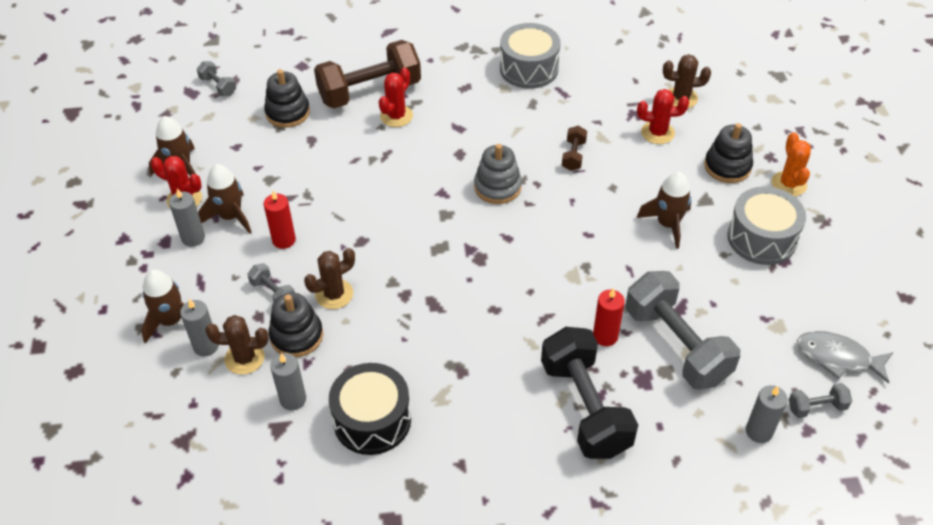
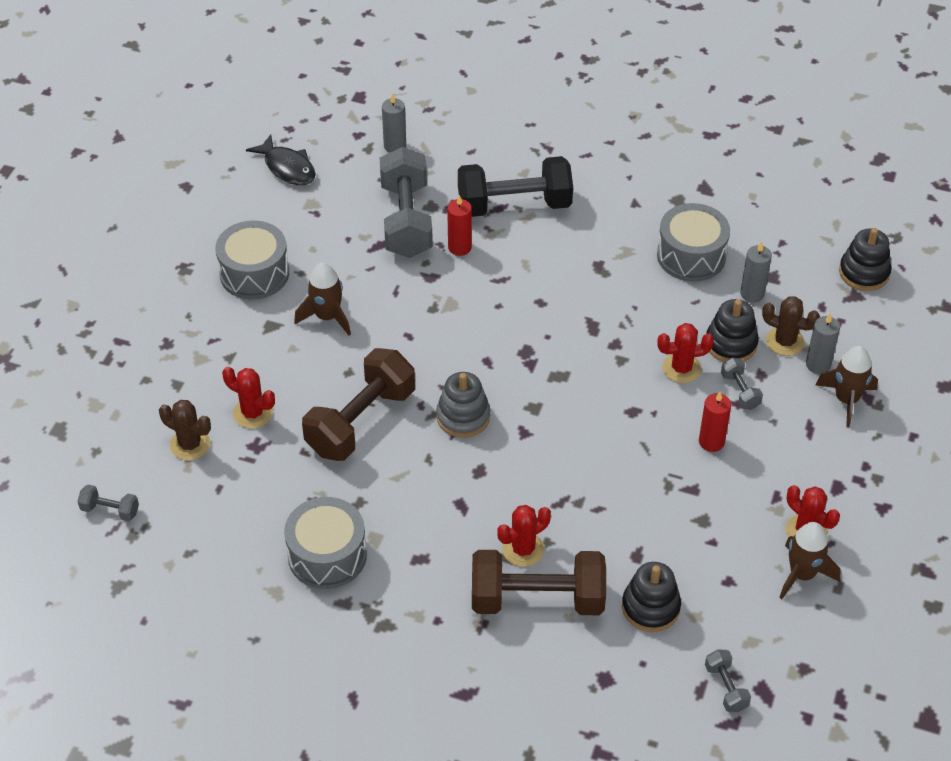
camera: 155 degrees left, 0 degrees up
grey candle [169,188,205,247] -> none
brown rocket [198,164,252,234] -> none
brown cactus [304,248,355,309] -> red cactus [657,323,714,383]
black drum [329,363,411,455] -> grey drum [657,203,730,282]
black dumbbell [541,327,638,459] -> black dumbbell turned 75 degrees clockwise [458,156,573,217]
brown dumbbell [562,126,587,171] -> brown dumbbell [302,348,415,461], size x2.27
black stacking toy [704,123,753,183] -> black stacking toy moved to [839,228,891,291]
orange cactus [772,132,811,197] -> none
grey dumbbell [789,383,852,418] -> grey dumbbell moved to [77,485,139,521]
grey fish [797,331,893,384] -> black fish [246,134,316,185]

